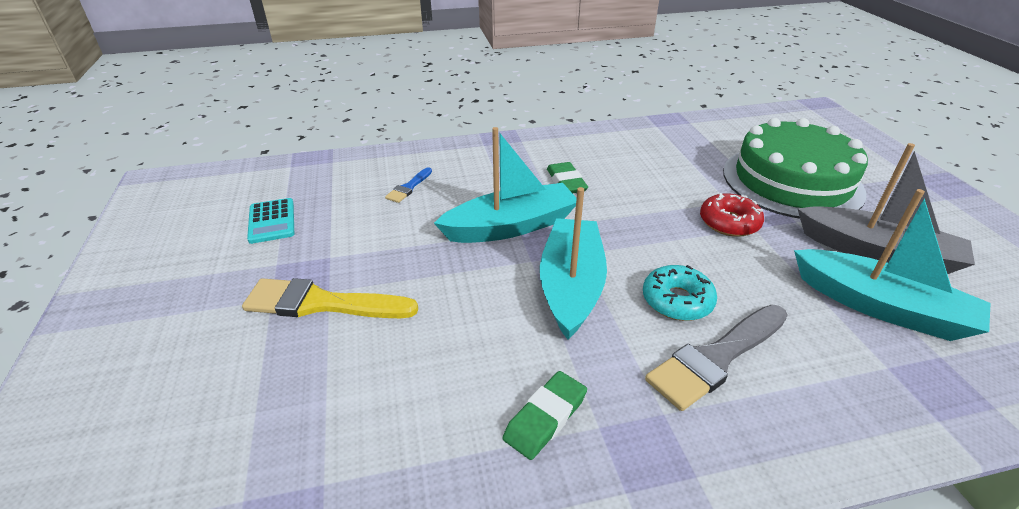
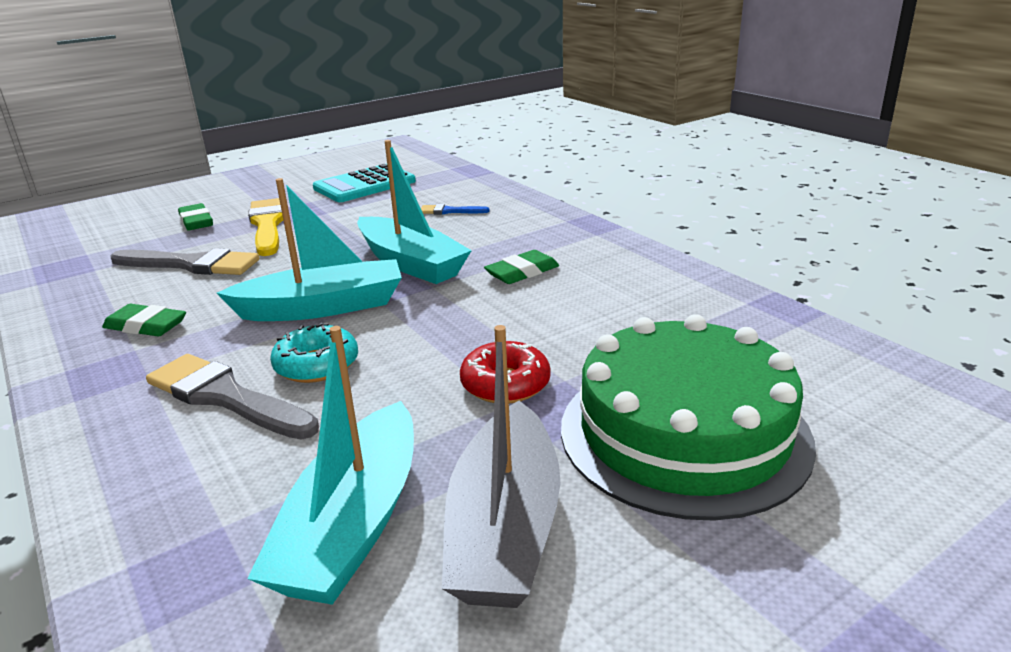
camera: 70 degrees right, 10 degrees down
turquoise calculator [247,198,294,244] -> turquoise calculator [313,164,416,202], size x1.59
none -> grey brush [111,248,259,275]
none -> green eraser [178,203,213,230]

